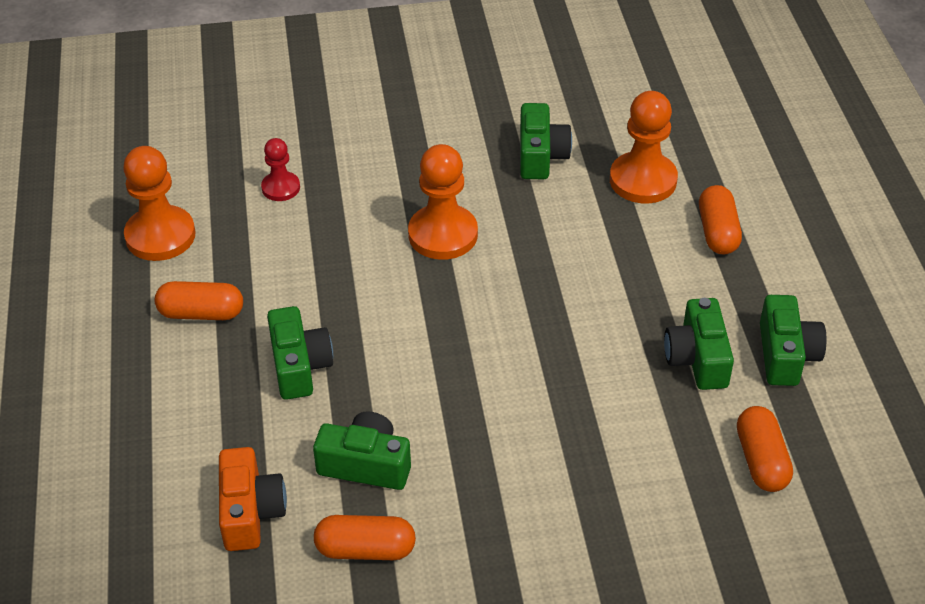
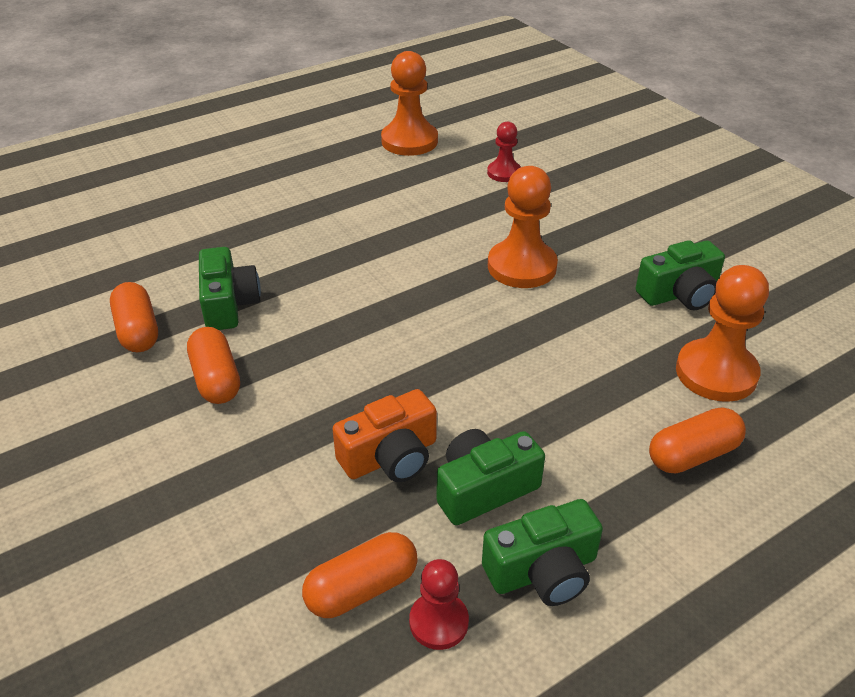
camera: 65 degrees right, 5 degrees down
orange capsule [155,281,243,320] -> orange capsule moved to [187,327,240,404]
orange camera [219,447,287,551] -> orange camera moved to [332,389,437,482]
green camera [267,306,333,400] -> none
none -> red pawn [409,559,469,650]

